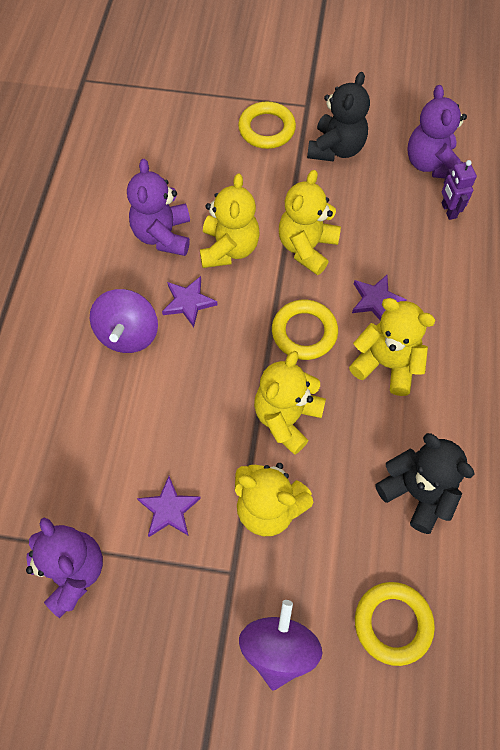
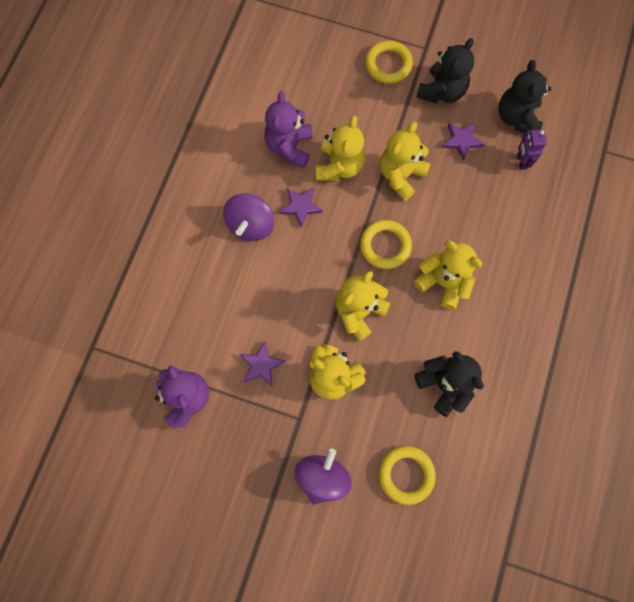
camera: 10 degrees right, 10 degrees up
purple star [352,275,407,320] -> purple star moved to [442,122,485,161]
purple teddy bear [407,85,467,178] -> black teddy bear [498,60,552,133]

